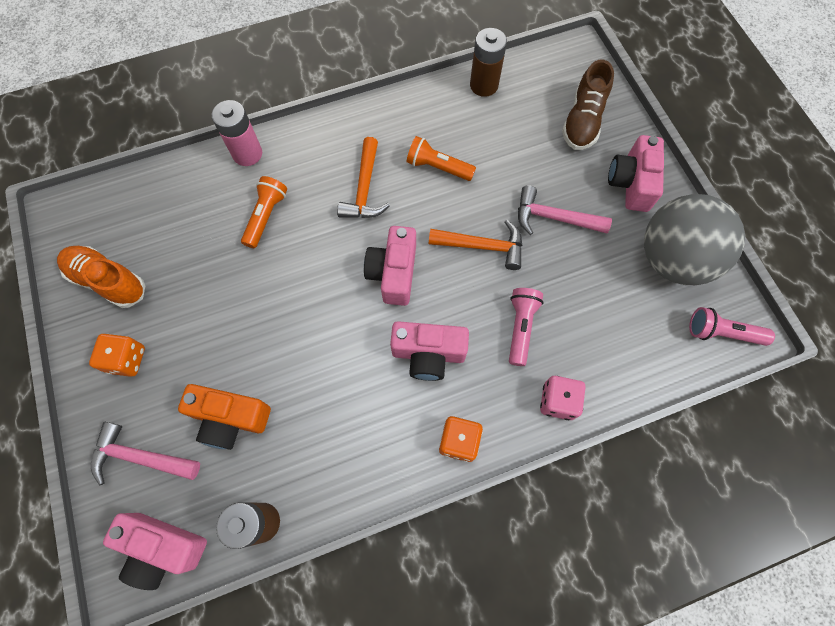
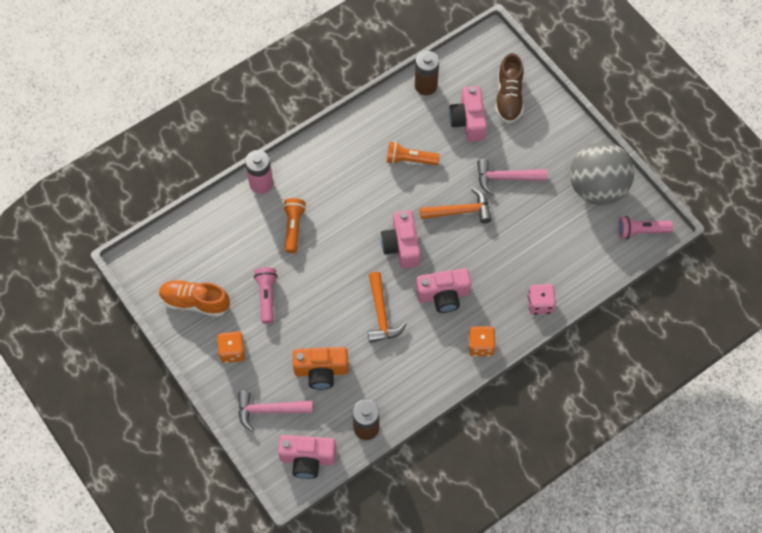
camera: 15 degrees left, 5 degrees down
orange hammer [337,137,390,218] -> orange hammer moved to [368,272,407,343]
pink flashlight [509,288,543,366] -> pink flashlight moved to [254,267,277,324]
pink camera [608,135,664,212] -> pink camera moved to [449,86,487,142]

